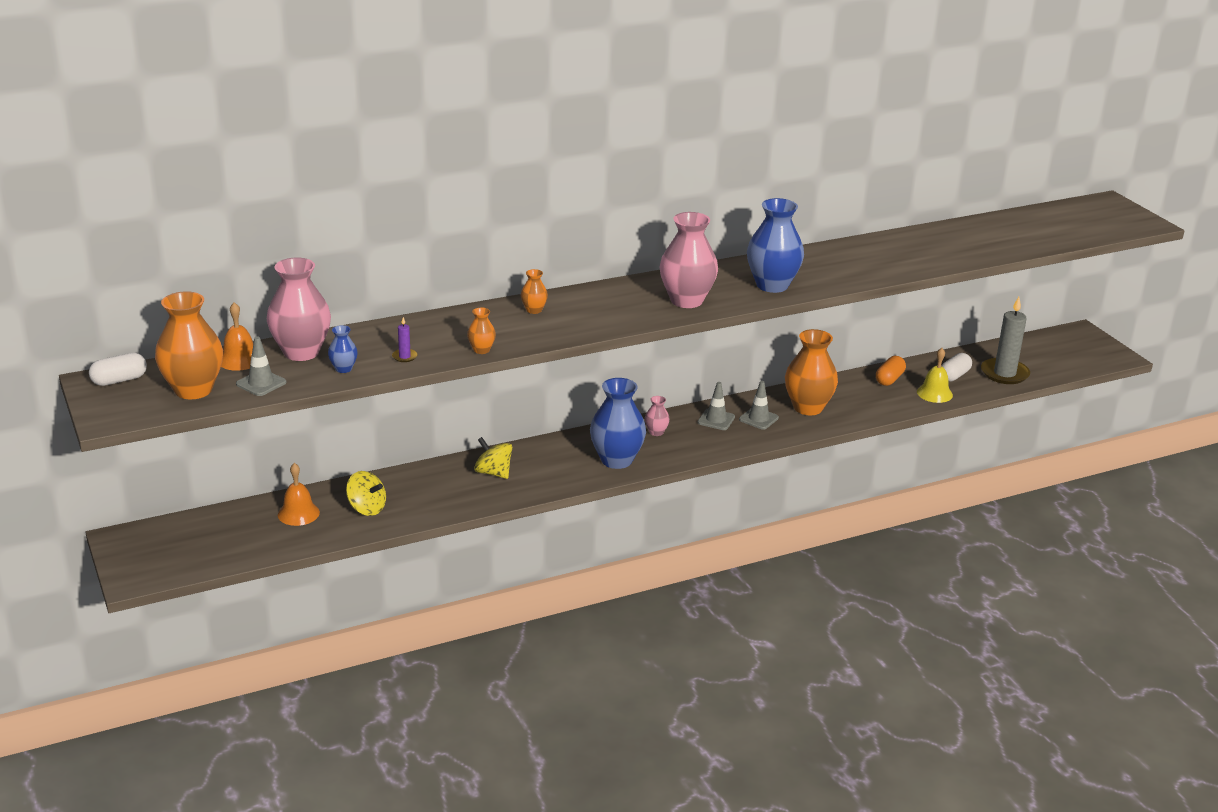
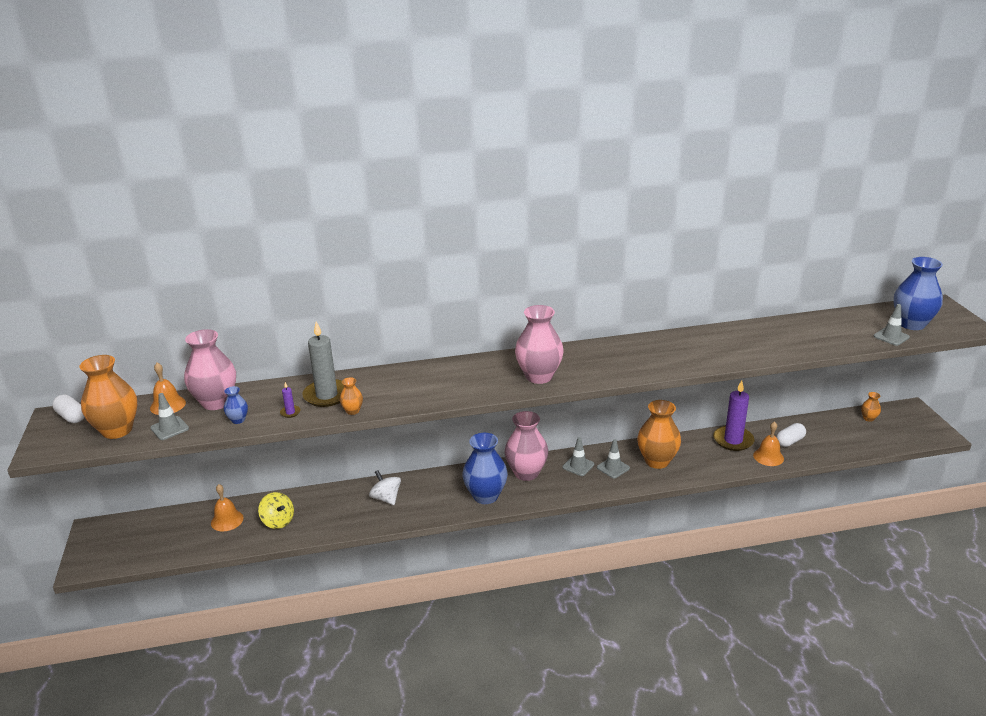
camera: 15 degrees right, 0 degrees up
white capsule [89,353,147,386] -> white capsule turned 60 degrees clockwise [52,395,84,423]
yellow spinning top [474,437,512,479] -> white spinning top [369,470,401,505]
orange vase [521,269,548,314] -> orange vase moved to [861,392,881,422]
pink vase [645,396,670,436] -> pink vase [505,411,548,481], size x2.18
blue vase [747,198,804,293] -> blue vase moved to [894,257,943,330]
orange capsule [876,356,906,386] -> purple candle [713,380,754,451]
yellow bell [917,348,953,403] -> orange bell [753,421,784,466]
grey candle [981,297,1030,384] -> grey candle moved to [302,322,344,407]
none -> grey traffic cone [874,304,910,346]

